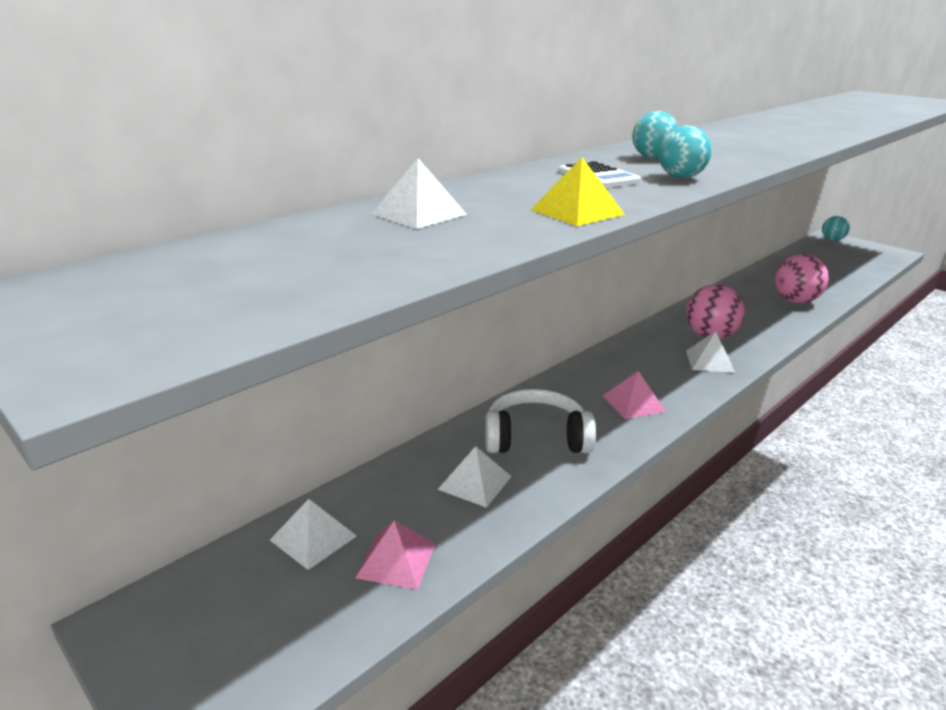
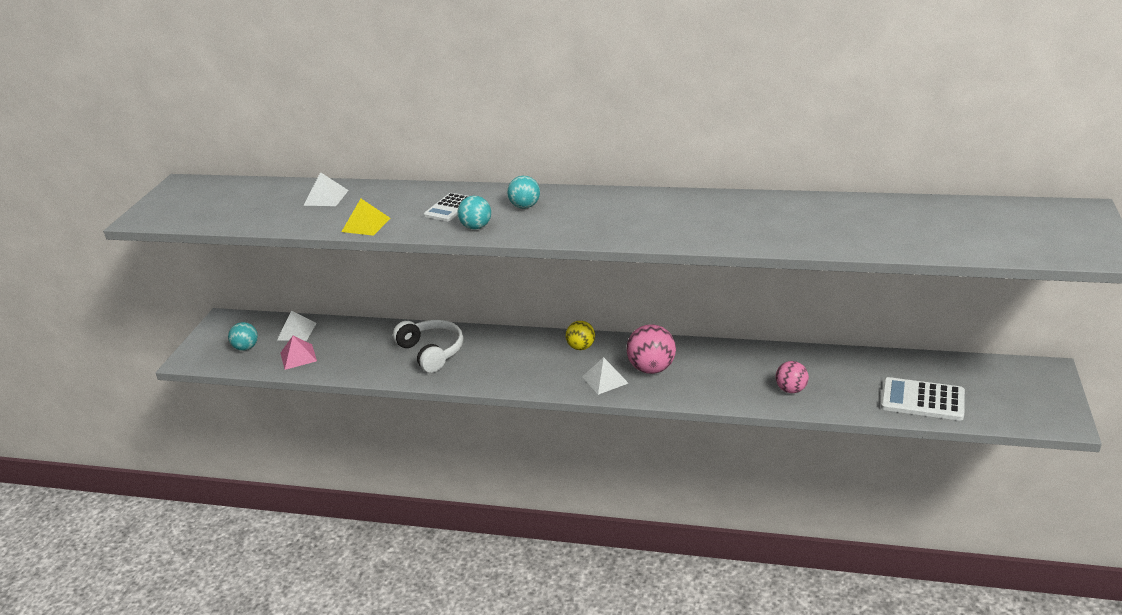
camera: 60 degrees right, 5 degrees up
white pyramid [437,446,512,508] -> none
pink pyramid [603,371,666,419] -> none
pink ball [774,254,829,303] -> pink ball [775,361,809,393], size x0.63
turquoise ball [822,216,850,241] -> turquoise ball moved to [228,322,258,351]
none -> yellow ball [566,321,595,350]
none -> white calculator [881,377,965,421]

